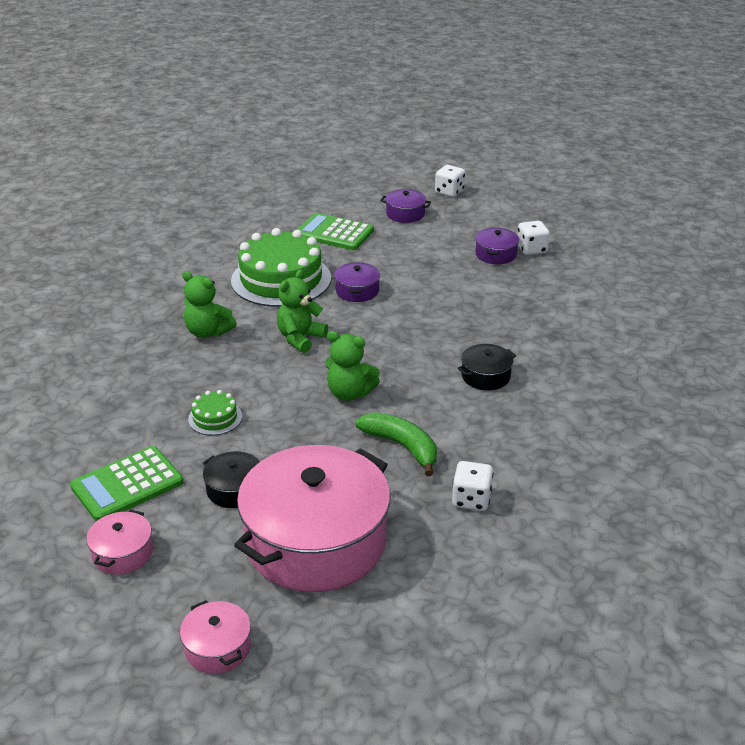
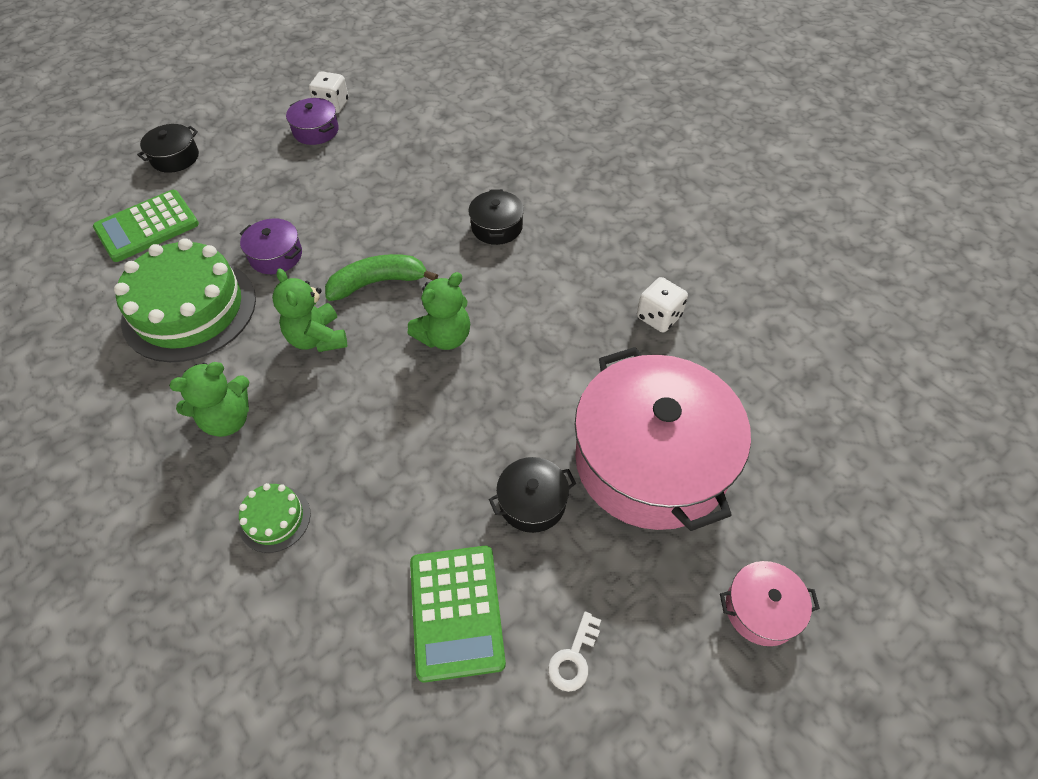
camera: 60 degrees left, 20 degrees up
pink pot [87,510,153,575] -> white key [548,611,601,692]
green cake [188,390,242,435] -> green cake moved to [239,483,311,553]
green banana [355,412,437,476] -> green banana moved to [325,254,438,301]
purple pot [381,189,431,223] -> black pot [137,124,199,173]
white dice [435,165,465,197] -> none

